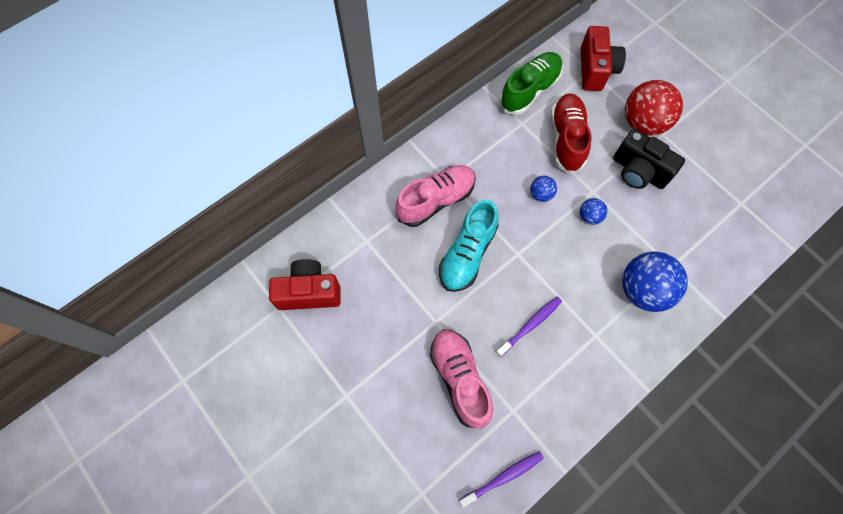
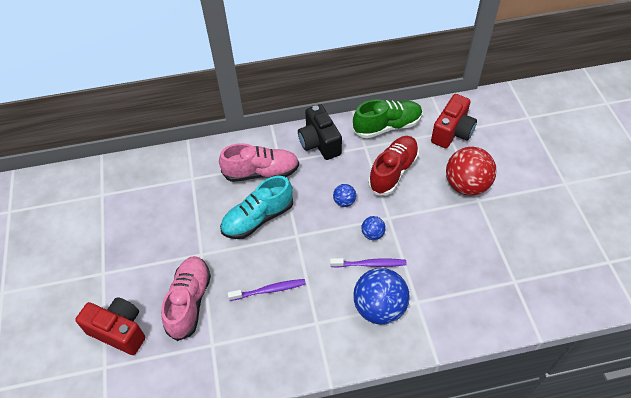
camera: 30 degrees right, 15 degrees down
red camera [269,259,341,310] -> red camera moved to [75,297,145,355]
purple toothbrush [459,451,544,507] -> purple toothbrush moved to [330,258,407,268]
black camera [613,129,685,189] -> black camera moved to [298,104,342,160]

